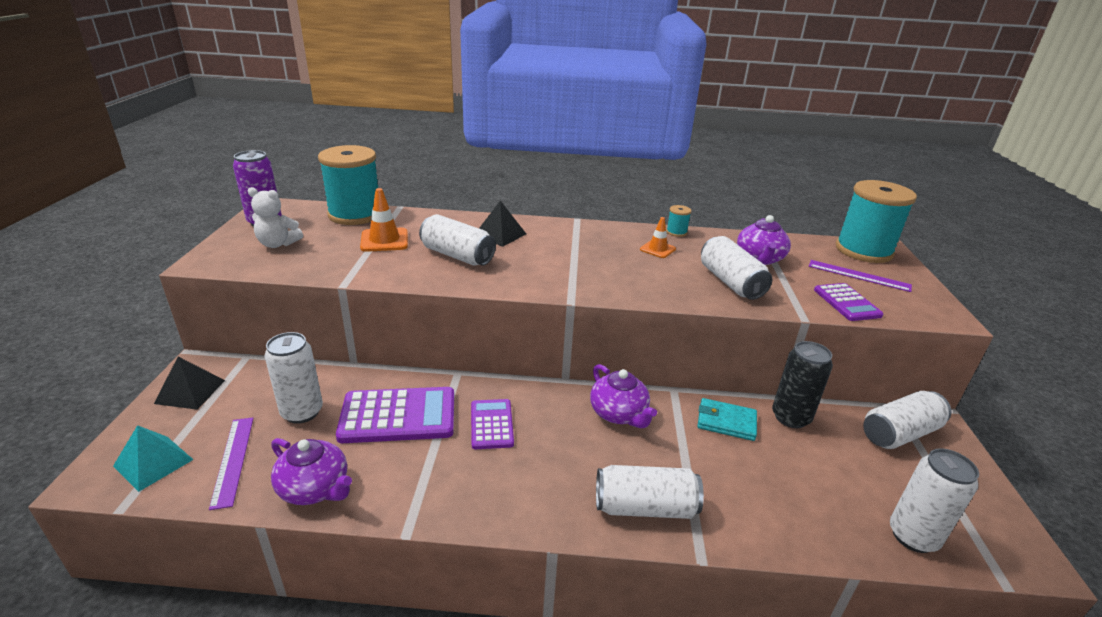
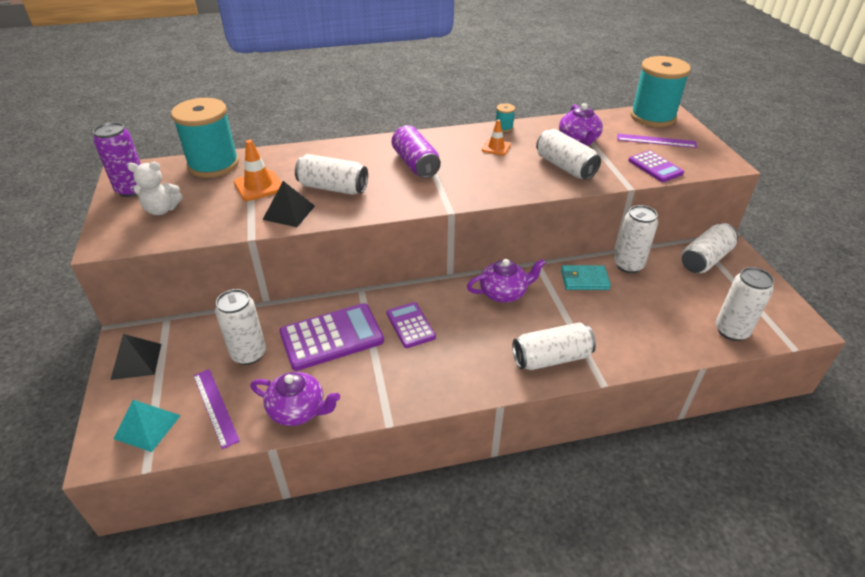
camera: 15 degrees left, 10 degrees up
black pyramid [479,201,526,247] -> black pyramid moved to [262,181,315,227]
purple teapot [590,364,657,428] -> purple teapot turned 60 degrees counterclockwise [467,259,546,303]
black can [772,341,833,428] -> white can [614,205,658,273]
none -> purple can [391,125,441,178]

